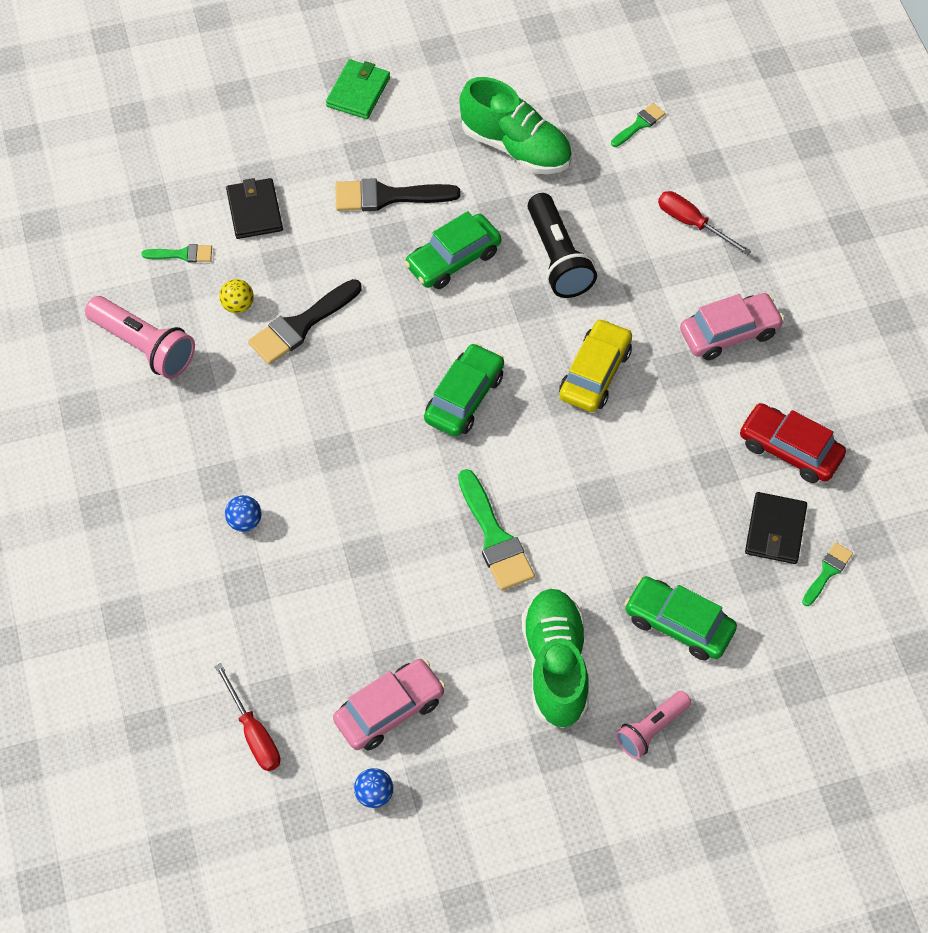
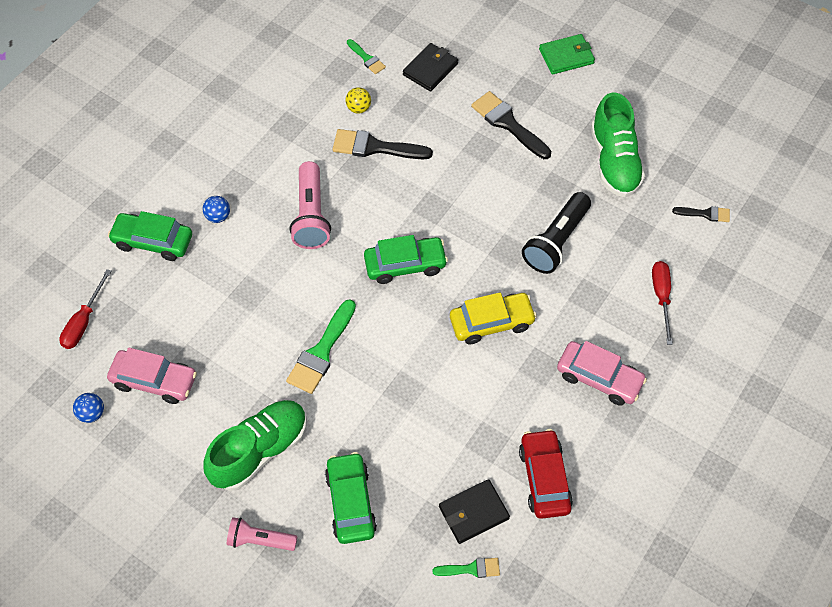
camera: 50 degrees right, 0 degrees up
pink flashlight [85,296,195,379] -> pink flashlight moved to [290,161,331,249]
green car [404,211,501,289] -> green car moved to [108,211,192,261]
green brush [611,103,666,147] -> black brush [672,206,730,222]

